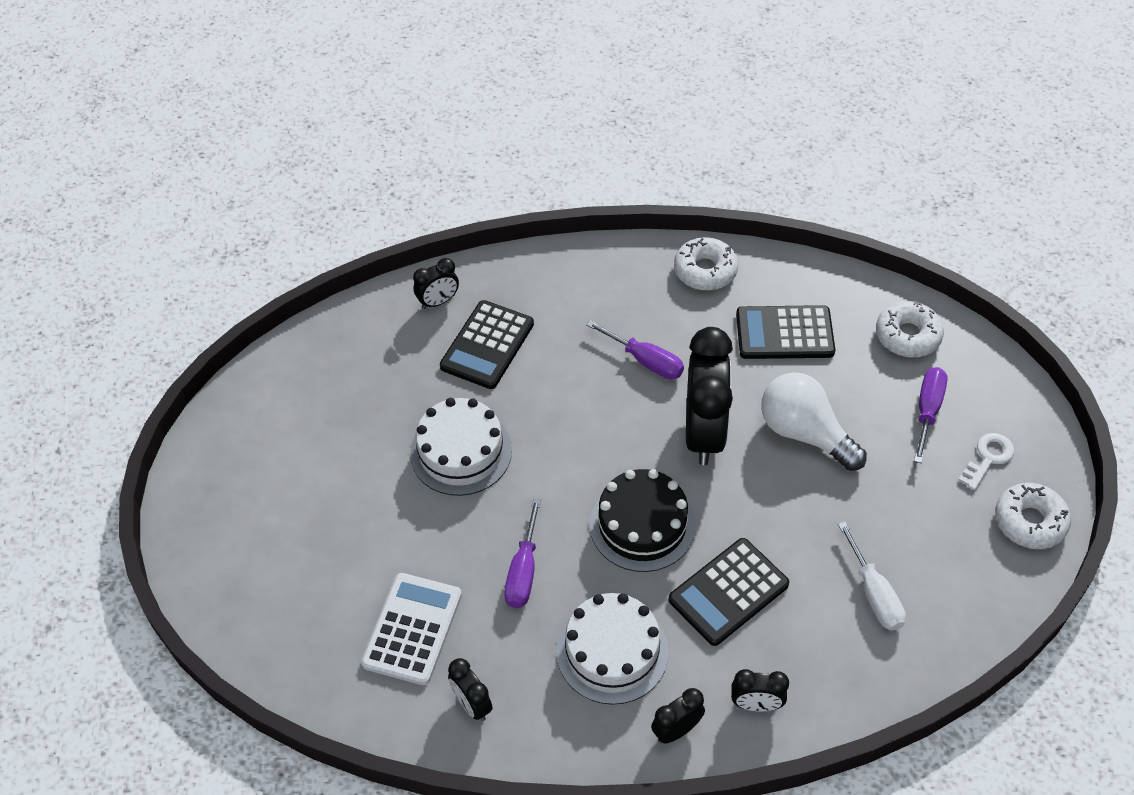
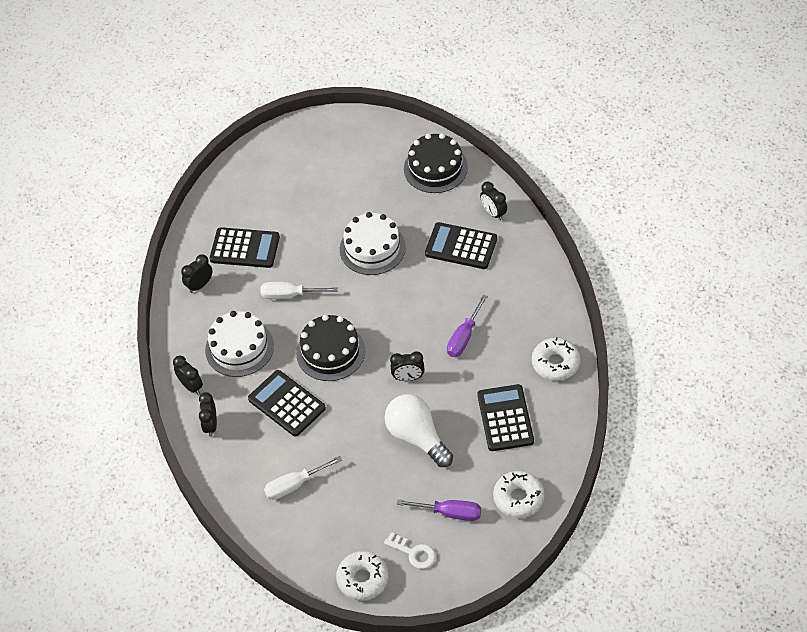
camera: 85 degrees right, 0 degrees up
white calculator [361,573,462,685] -> black calculator [210,227,280,268]
purple screwdriver [504,498,541,608] -> white screwdriver [260,282,338,299]
black clock [686,327,733,465] -> black clock [390,352,425,381], size x0.48
white light bulb [761,372,867,471] -> white light bulb turned 75 degrees counterclockwise [385,394,453,467]
none -> black cake [404,133,468,193]

